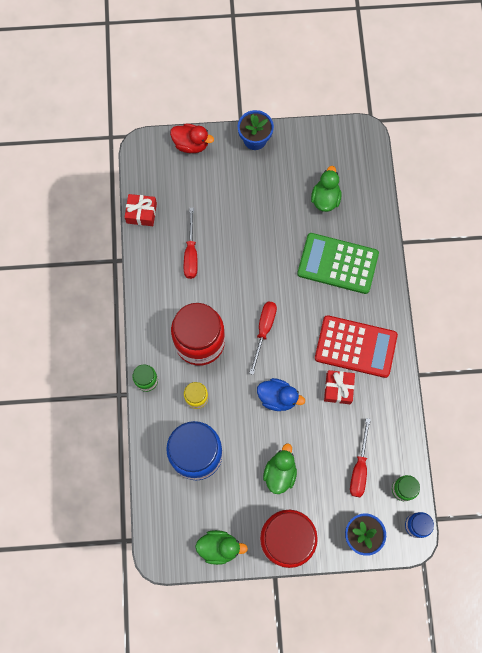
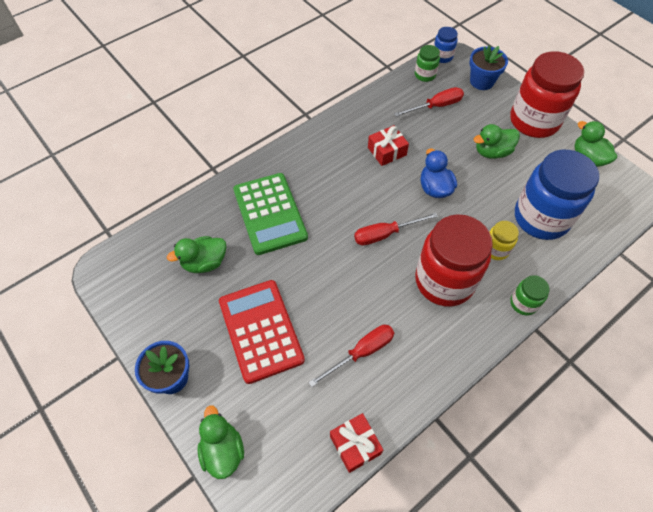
camera: 125 degrees left, 15 degrees down
red duck [170,124,214,153] -> green duck [198,405,244,479]
red calculator [315,315,398,378] -> red calculator moved to [219,280,305,384]

